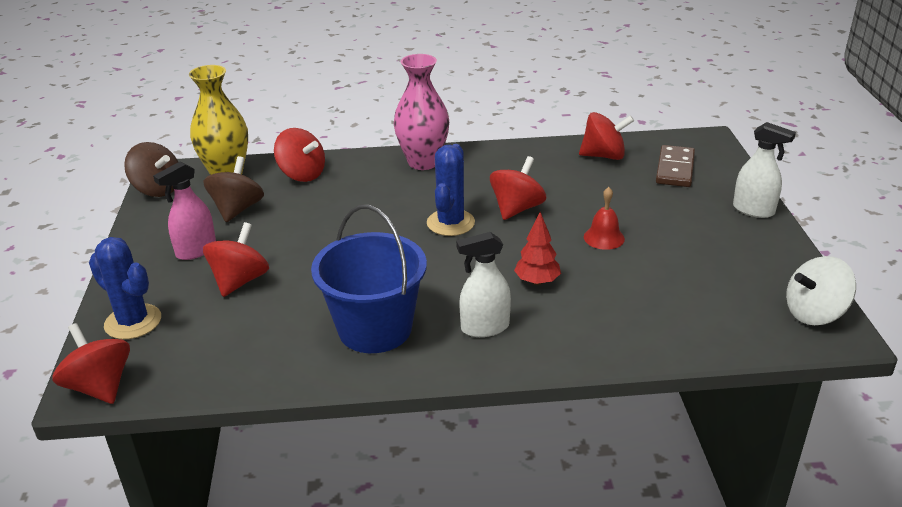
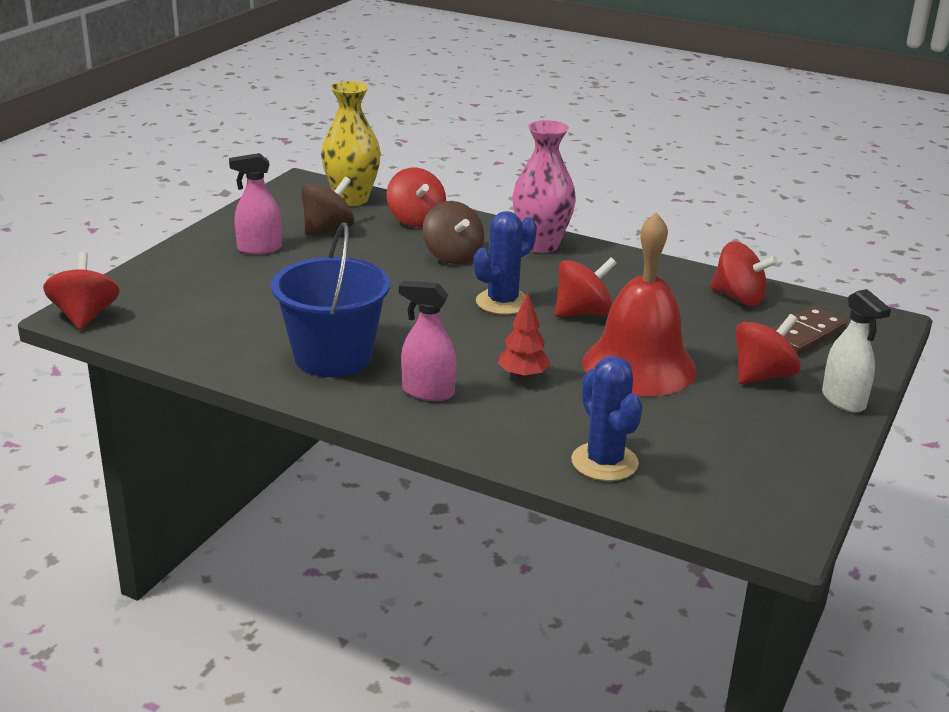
camera: 30 degrees right, 5 degrees down
blue cactus [89,237,161,339] -> blue cactus moved to [571,356,643,481]
brown spinning top [124,142,178,197] -> brown spinning top moved to [423,201,484,264]
red spinning top [203,222,269,297] -> red spinning top moved to [735,314,801,384]
white spray bottle [456,232,511,337] -> pink spray bottle [399,281,456,401]
red bell [584,187,625,250] -> red bell [582,212,697,396], size x2.36
white spinning top [786,256,856,325] -> none

